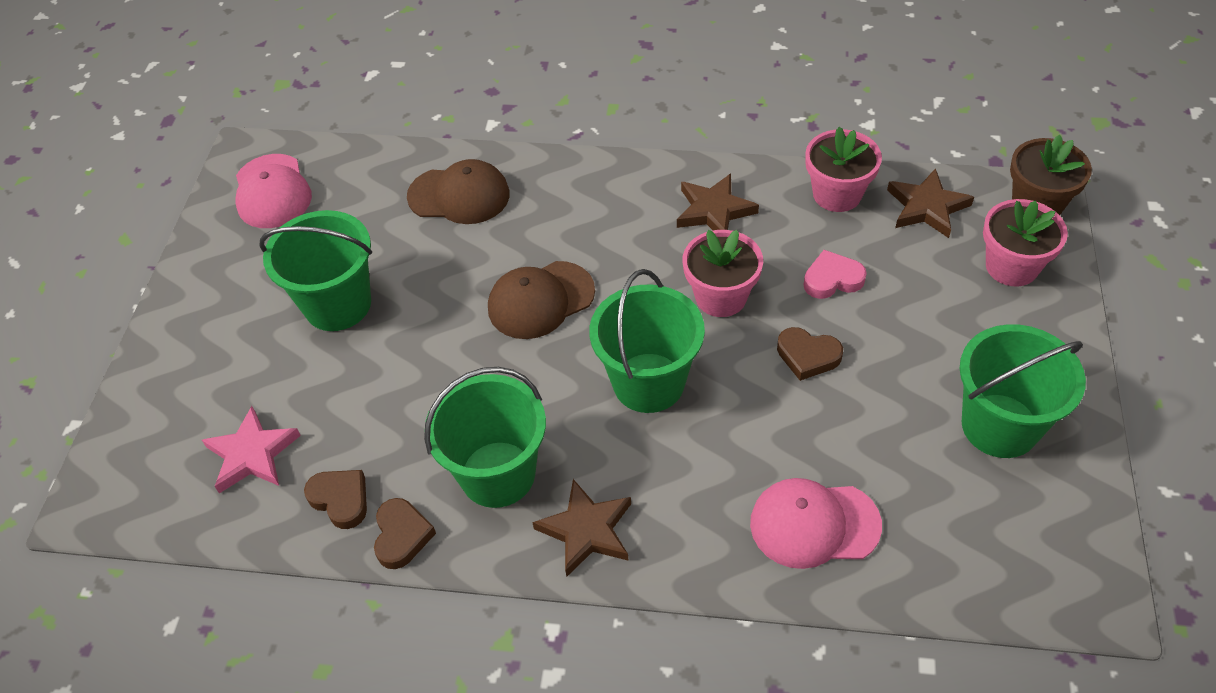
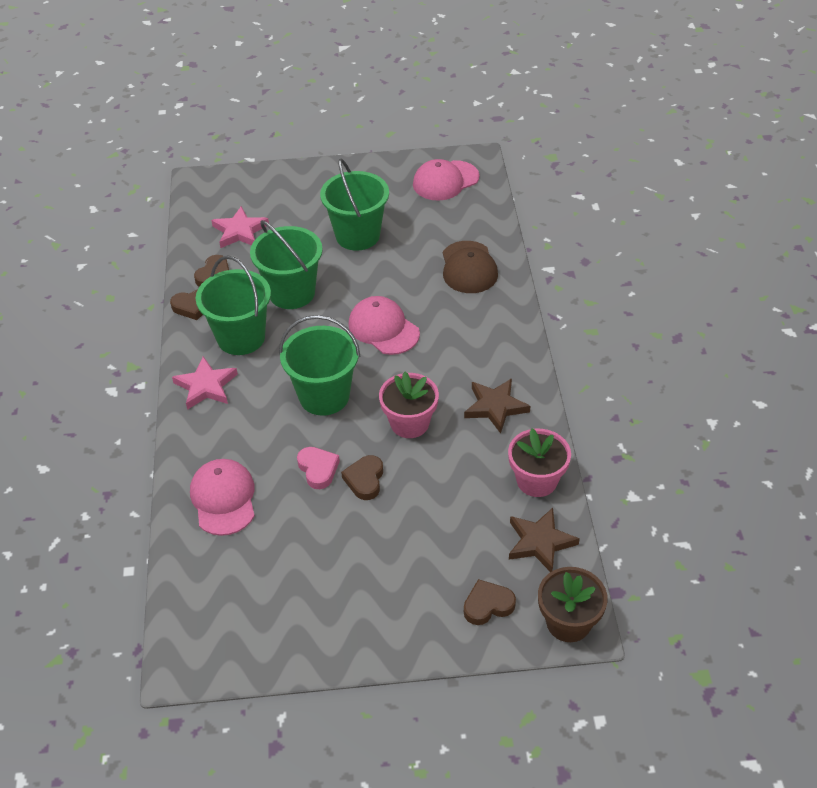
camera: 75 degrees right, 5 degrees down
brown cap [488,261,595,339] -> pink cap [349,296,420,355]
brown star [532,479,631,577] -> pink star [172,356,238,410]
pink heart [803,250,867,299] -> pink heart moved to [297,447,340,489]
green bucket [959,324,1086,458] -> green bucket moved to [250,220,323,309]
pink flower pot [983,199,1068,287] -> brown heart [464,579,516,625]

